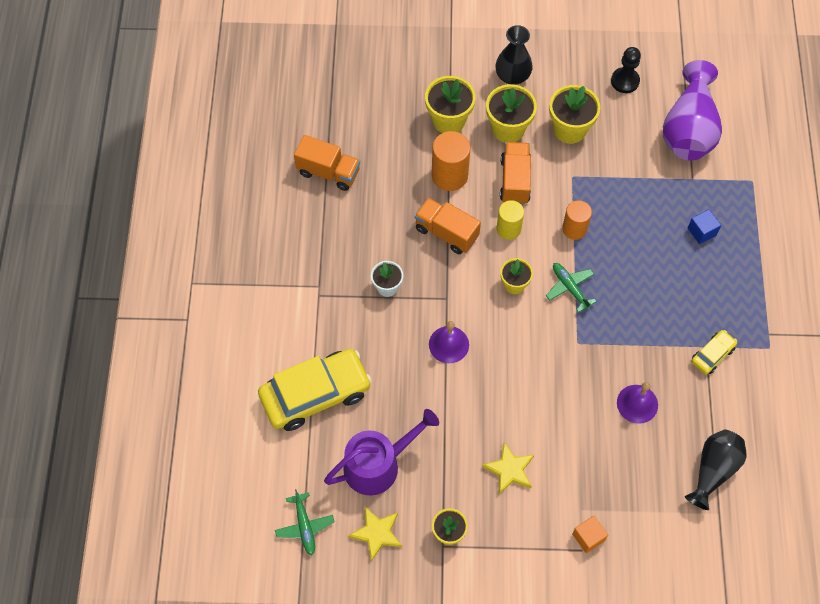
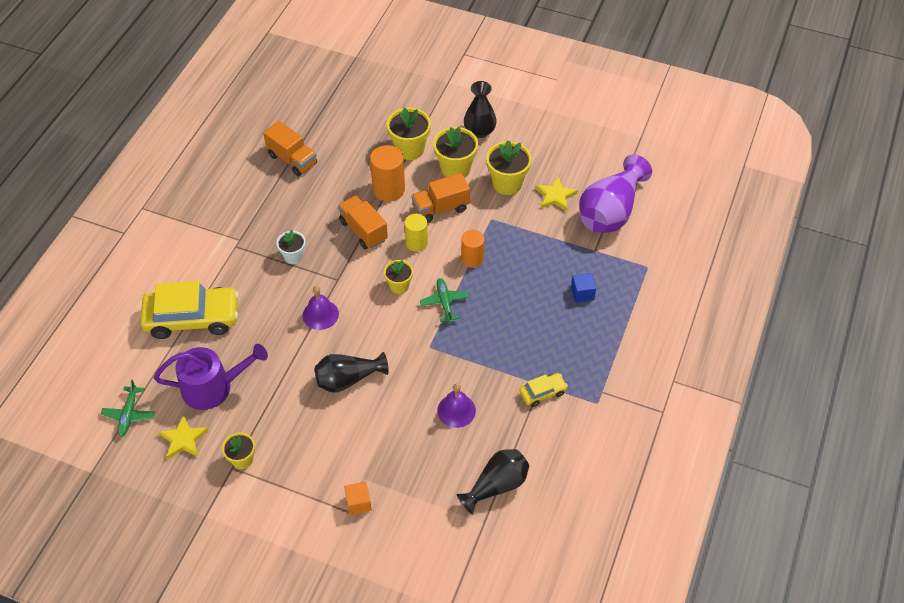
camera: 20 degrees right, 10 degrees down
yellow star [482,442,534,494] -> yellow star moved to [535,177,578,212]
orange truck [500,142,531,205] -> orange truck turned 135 degrees counterclockwise [411,173,470,223]
black pawn [611,47,641,93] -> none
none -> black vase [315,352,389,393]

